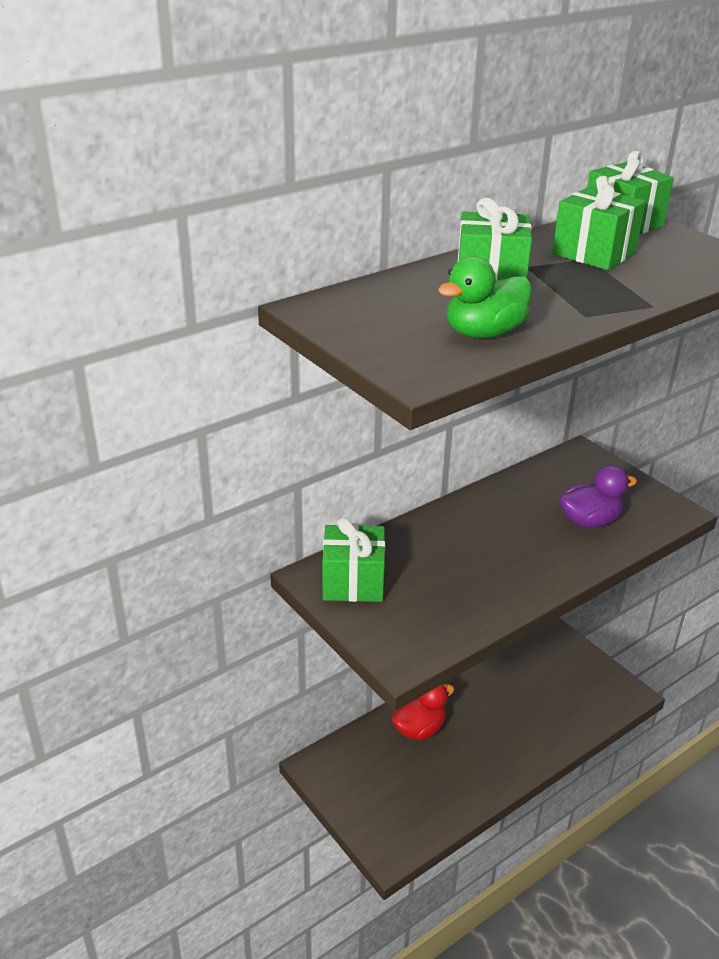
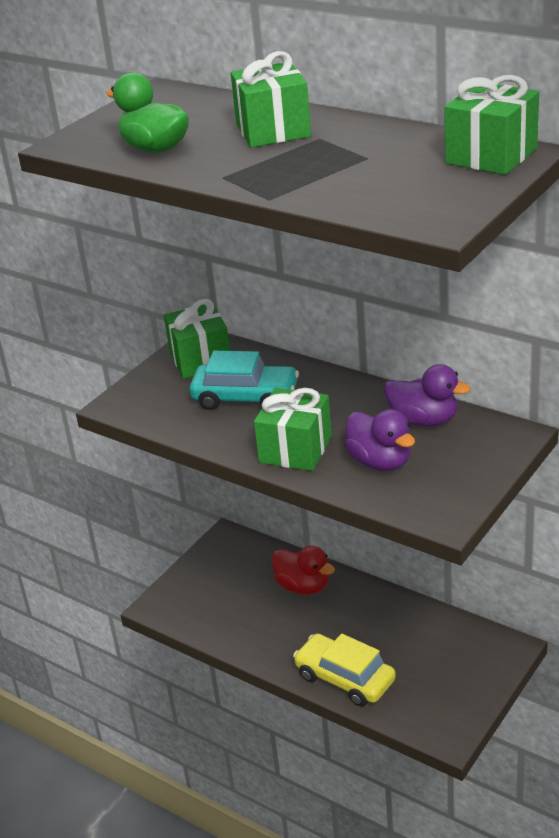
camera: 75 degrees right, 0 degrees up
green gift [552,176,646,270] -> green gift moved to [254,388,332,471]
none -> turquoise car [189,351,299,410]
none -> yellow car [293,633,396,706]
none -> purple duck [384,364,471,427]

